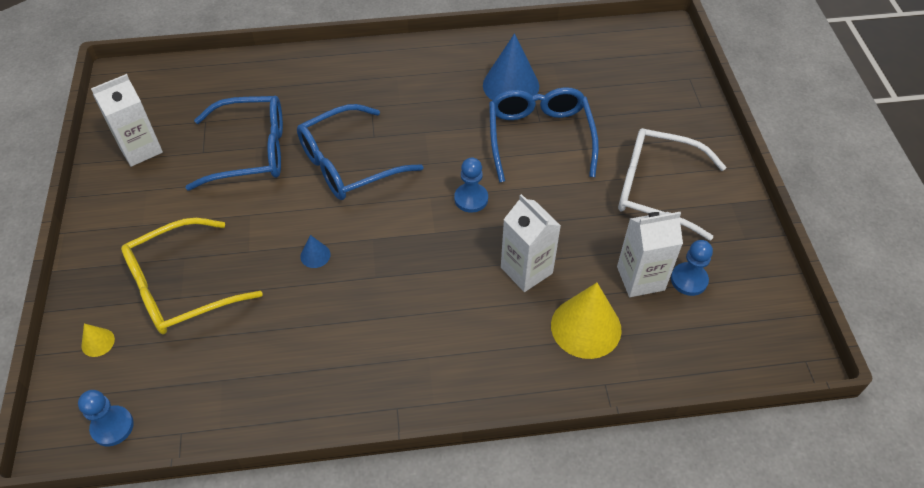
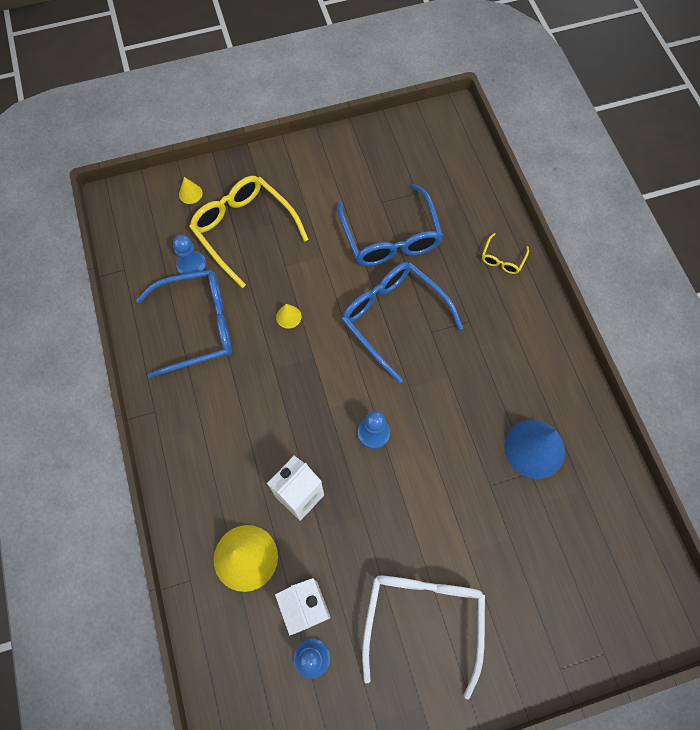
camera: 80 degrees right, 15 degrees up
blue pawn [78,390,134,446] -> blue pawn moved to [173,235,207,275]
white carton [91,74,163,167] -> none
blue cone [300,235,331,268] -> yellow cone [276,304,302,329]
blue glasses [489,87,599,183] -> blue glasses moved to [136,270,232,378]
none -> yellow glasses [482,233,529,274]

